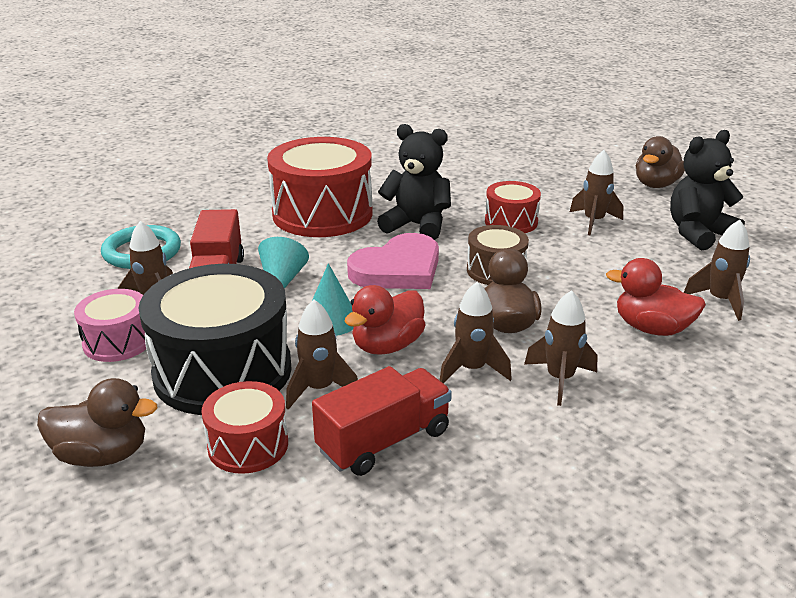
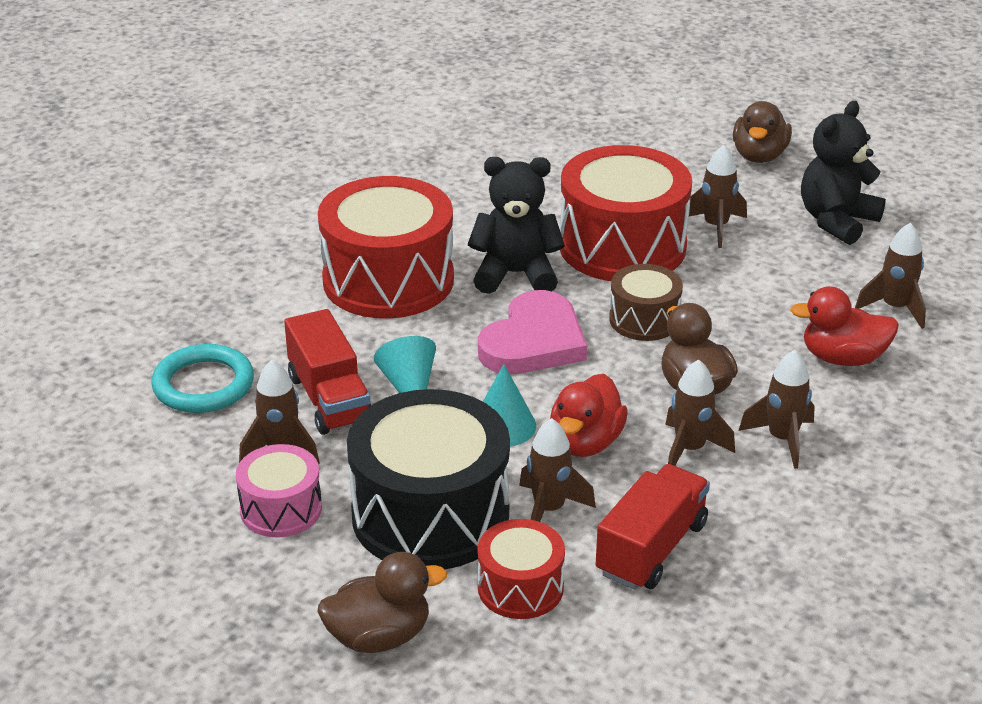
camera: 20 degrees left, 5 degrees up
red drum [485,181,541,233] -> red drum [560,145,692,281], size x1.93

